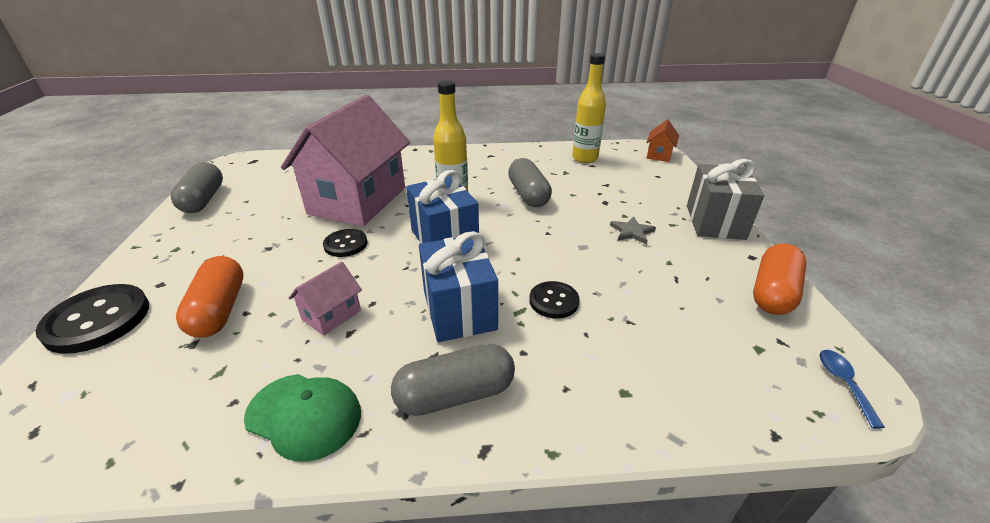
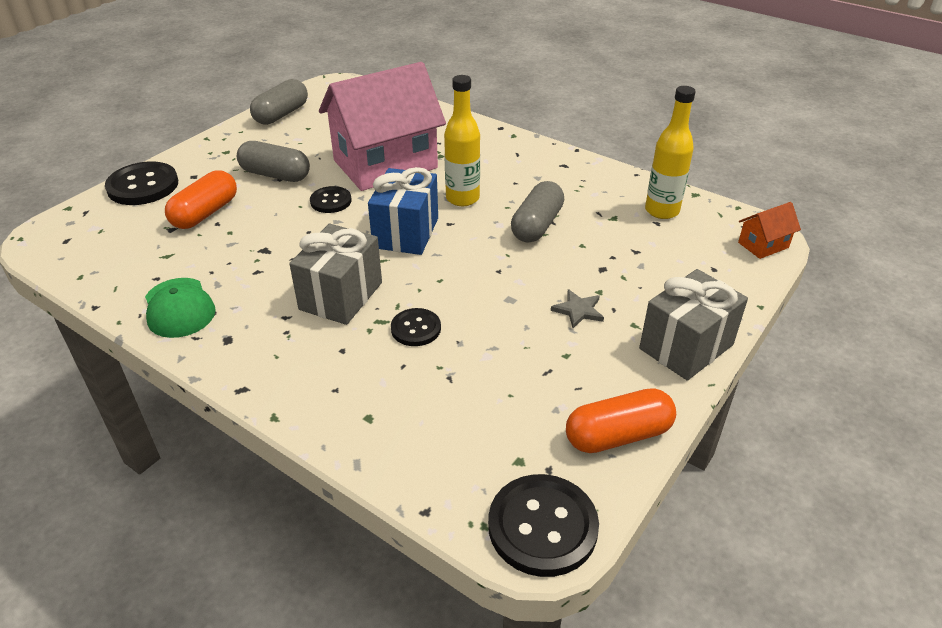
camera: 40 degrees right, 5 degrees up
pink house [289,262,362,336] -> none
grey capsule [391,344,515,416] -> grey capsule moved to [237,141,310,182]
blue gift [419,231,498,342] -> grey gift [289,224,382,325]
blue spoon [819,350,885,428] -> black button [488,474,599,577]

